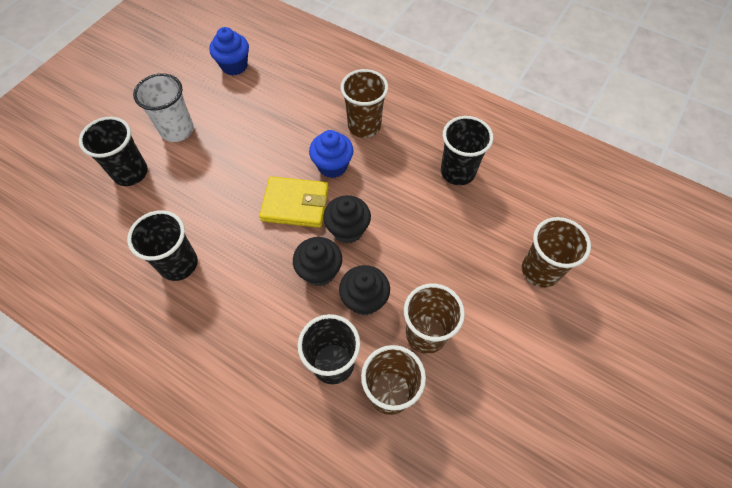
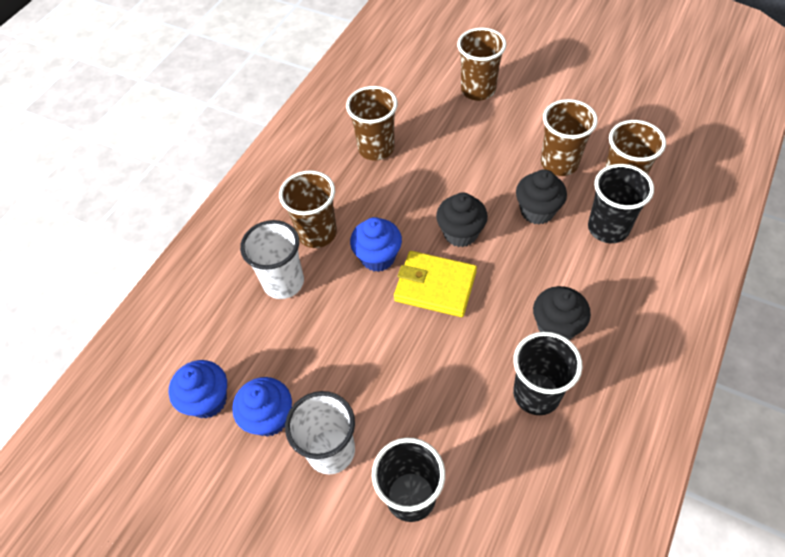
camera: 90 degrees left, 5 degrees down
yellow wallet [259,176,329,228] -> yellow wallet turned 75 degrees counterclockwise [394,251,477,317]
black cupcake [293,237,342,286] -> black cupcake moved to [533,286,591,340]
black cup [441,116,493,185] -> brown cup [346,86,398,161]
none -> blue cupcake [232,377,292,437]
none -> white cup [240,220,304,299]

